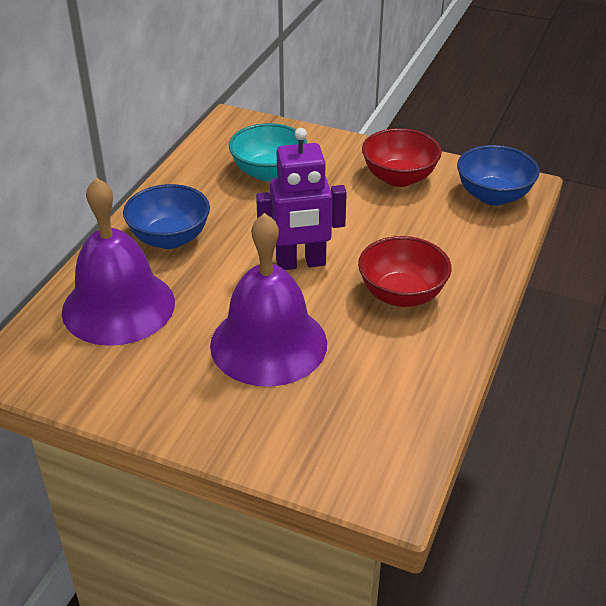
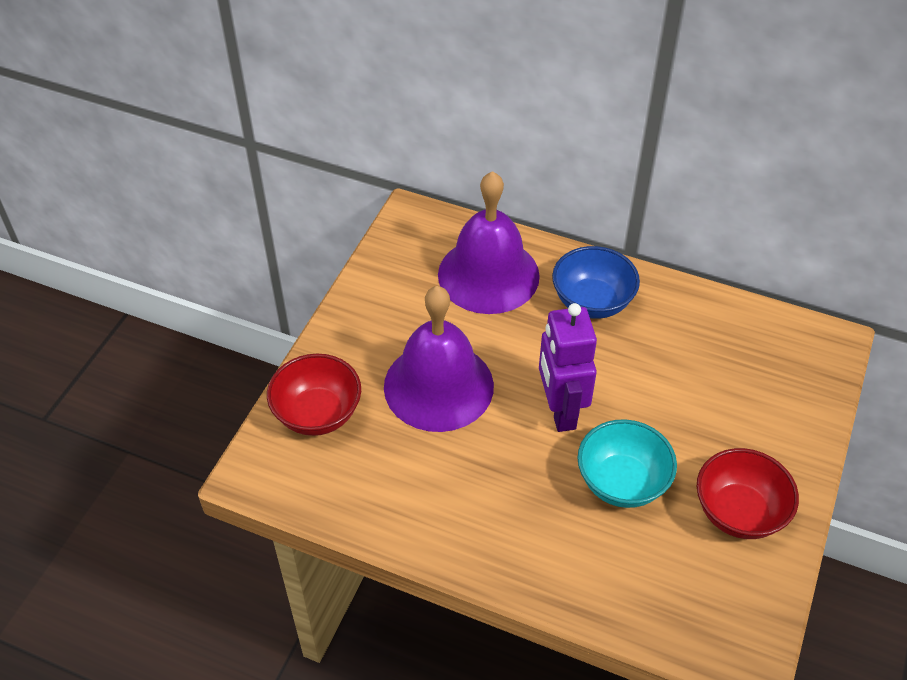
camera: 90 degrees right, 10 degrees up
turquoise bowl [229,123,307,181] -> turquoise bowl moved to [578,419,677,508]
red bowl [358,236,452,307] -> red bowl moved to [267,354,361,436]
blue bowl [457,145,540,206] -> none

